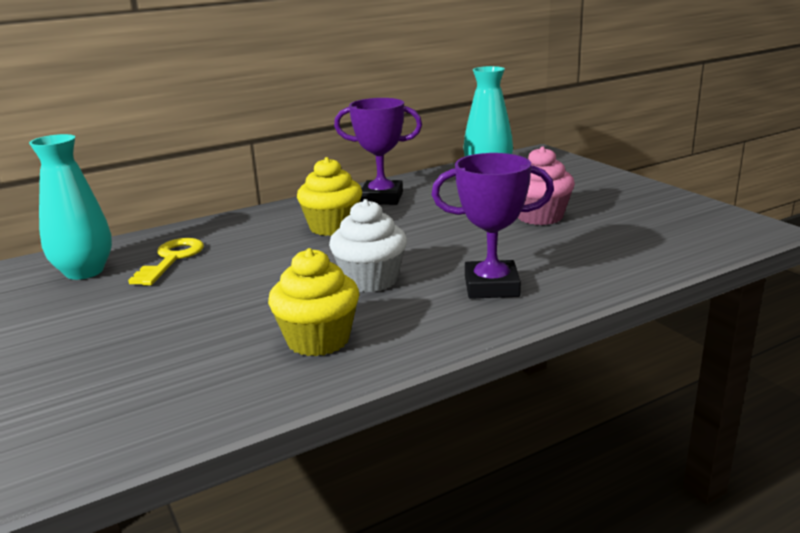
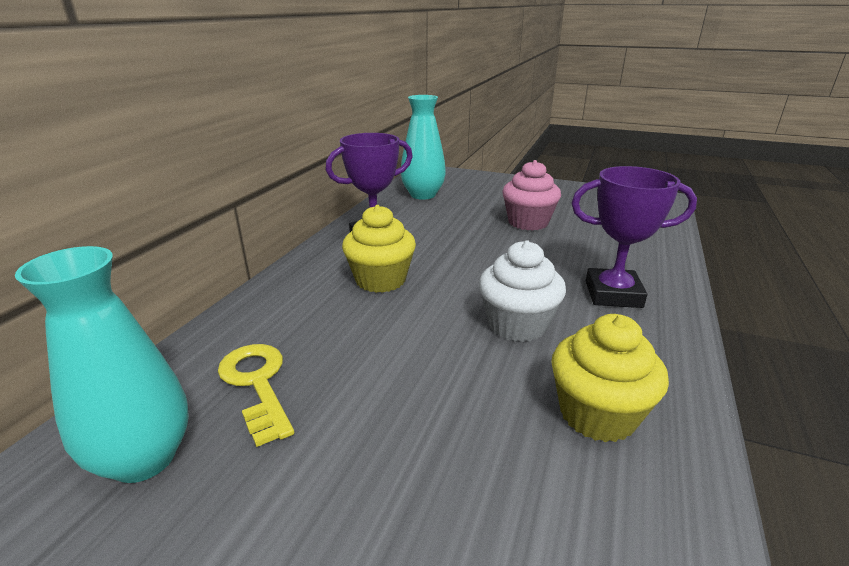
camera: 40 degrees left, 5 degrees up
purple trophy [432,153,554,299] -> purple trophy turned 45 degrees clockwise [571,166,697,308]

